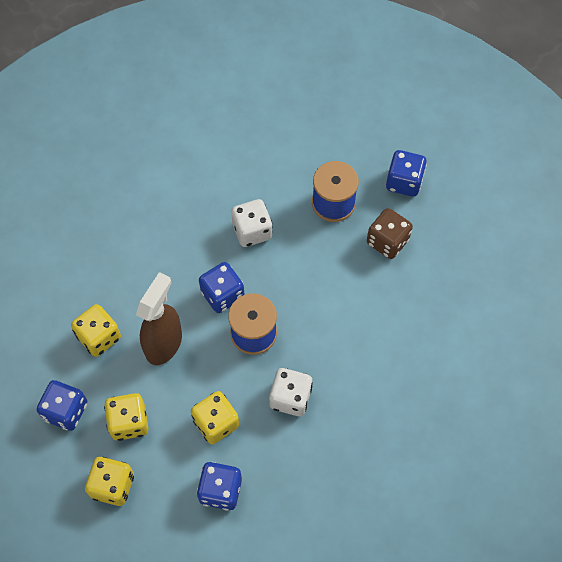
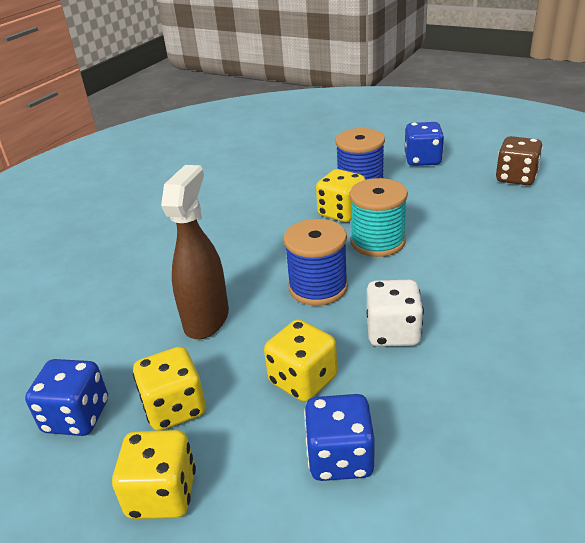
camera: 10 degrees left, 30 degrees down
yellow dice [71,304,121,357] -> yellow dice moved to [316,169,365,222]
blue dice [199,262,244,313] -> none
white dice [231,199,273,247] -> none
brown dice [367,208,413,259] -> brown dice moved to [496,136,543,185]
none -> turquoise spool [350,178,408,257]

